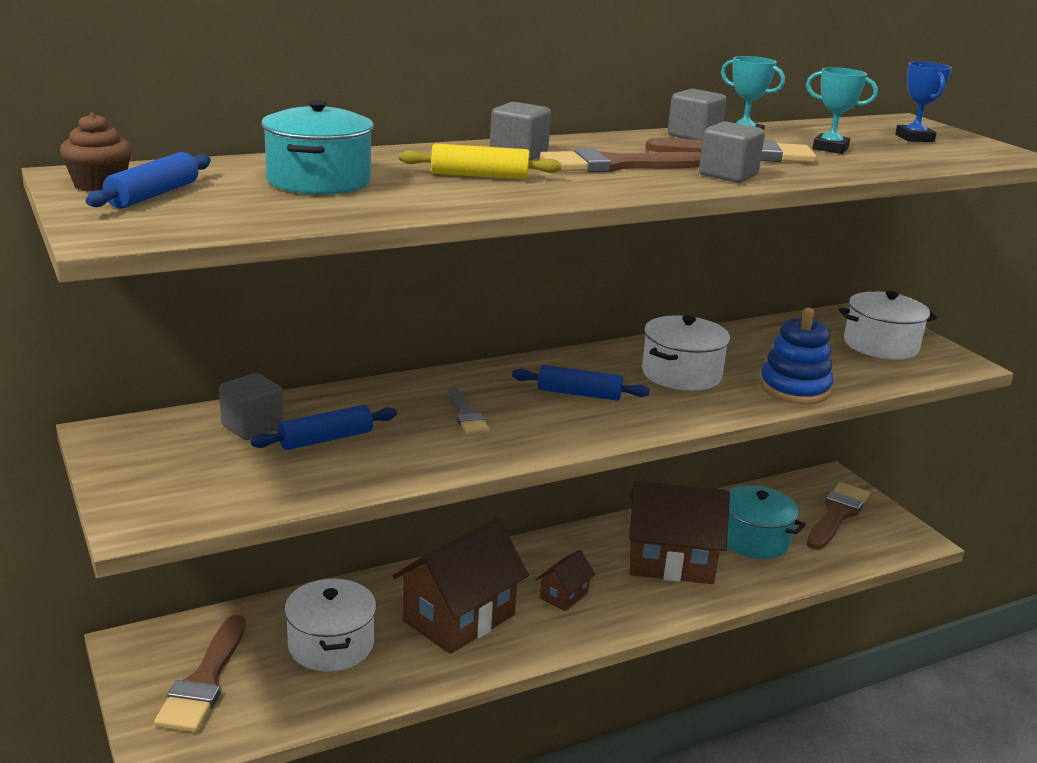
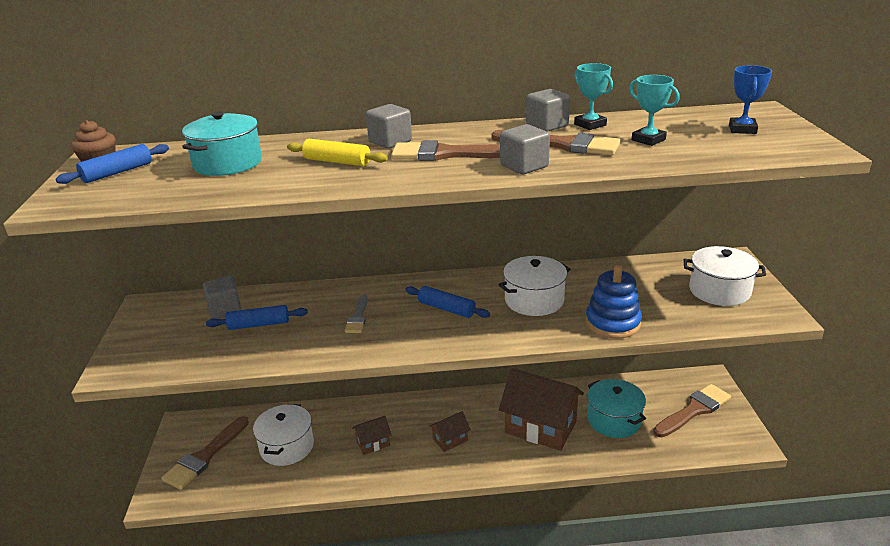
camera: 25 degrees right, 5 degrees up
brown house [392,518,529,654] -> brown house [352,416,392,455], size x0.47

